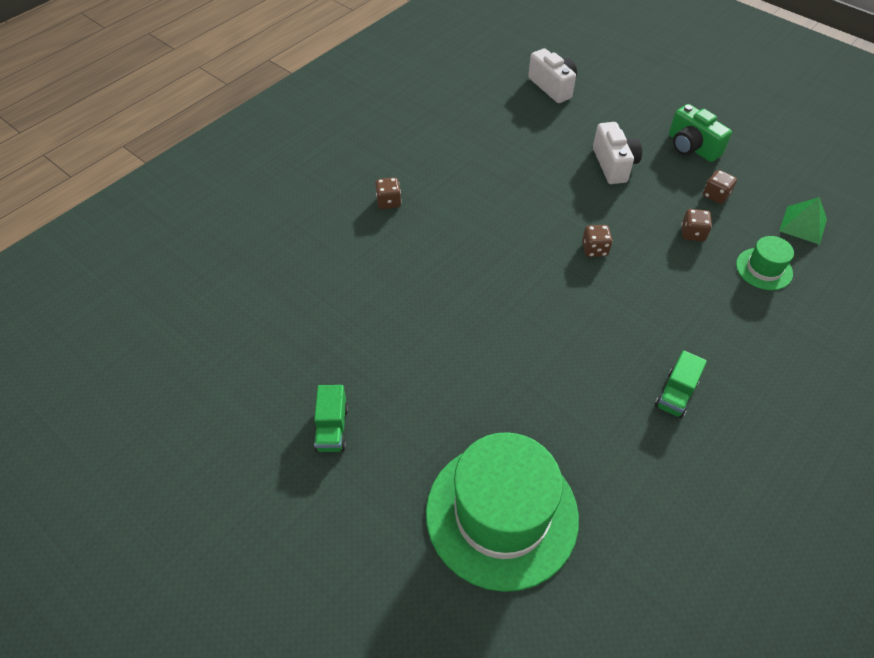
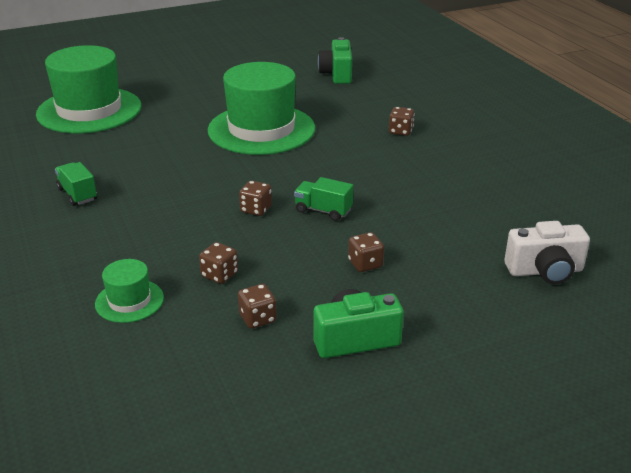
camera: 115 degrees right, 20 degrees down
green truck [314,385,349,452] -> green truck moved to [294,177,353,221]
white camera [593,122,642,184] -> brown dice [348,232,384,272]
green pyramid [779,197,827,245] -> none
none -> green hat [208,62,315,155]
none -> green camera [318,37,352,84]

